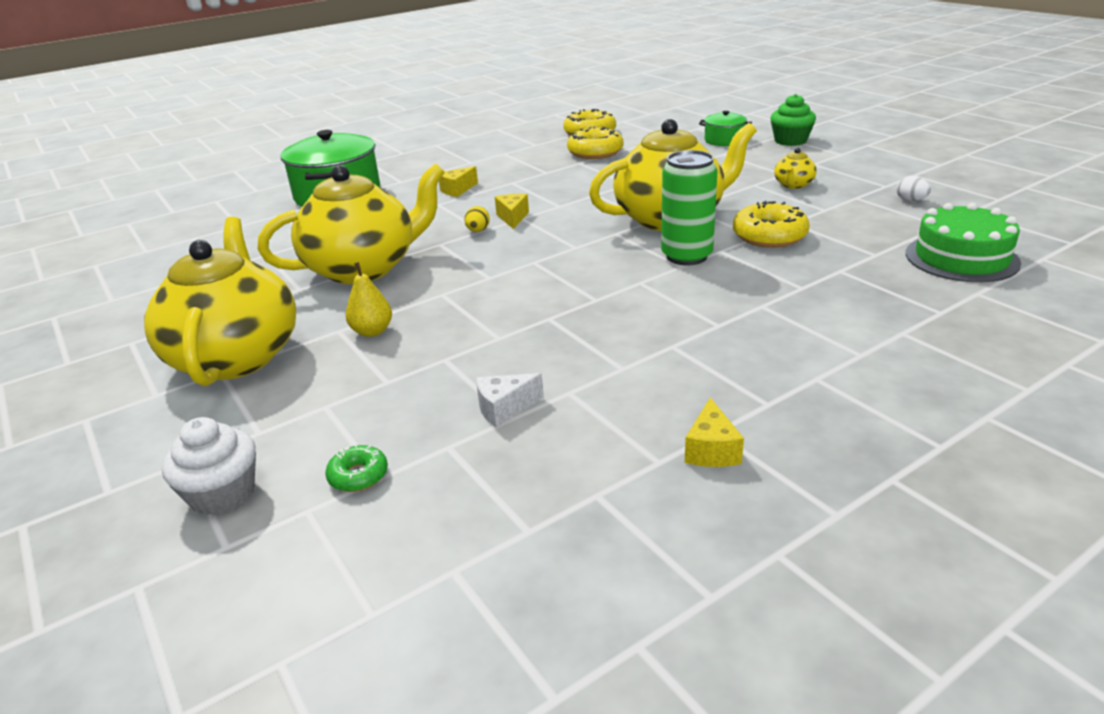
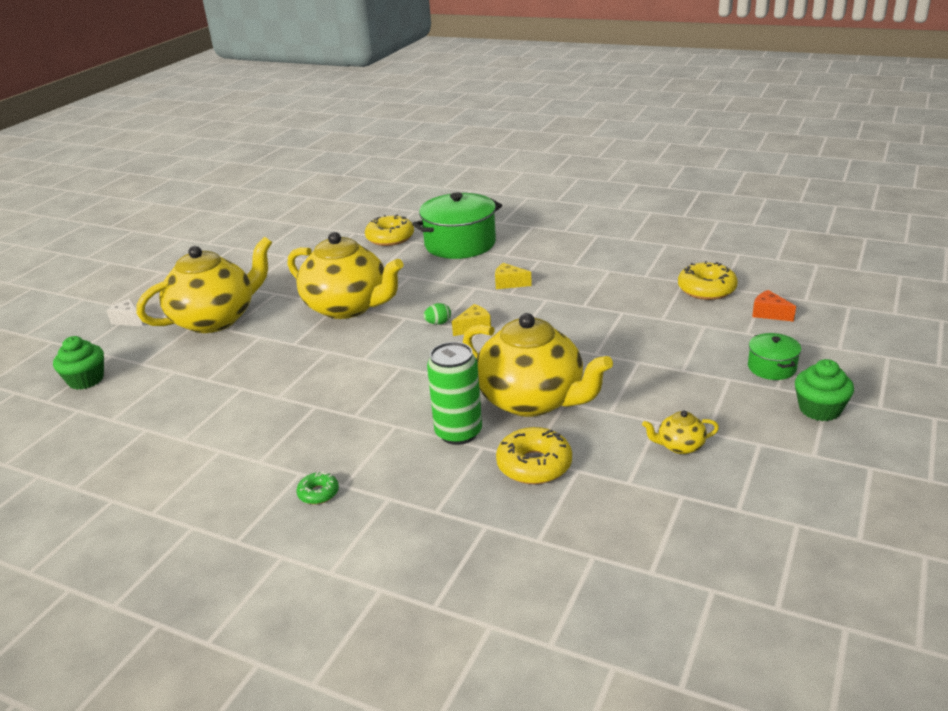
camera: 60 degrees right, 0 degrees up
white cupcake [162,417,256,516] -> green cupcake [53,336,104,390]
green donut [325,444,388,492] -> green donut moved to [297,472,339,505]
yellow pear [346,262,392,337] -> none
yellow egg [464,206,490,232] -> green egg [423,303,451,325]
white cheese [476,373,544,428] -> white cheese moved to [106,298,143,327]
yellow donut [567,126,623,159] -> yellow donut moved to [365,214,414,246]
yellow cheese [685,397,744,467] -> none
white egg [896,176,931,201] -> none
green cake [906,203,1021,282] -> none
none -> orange cheese [752,290,796,322]

